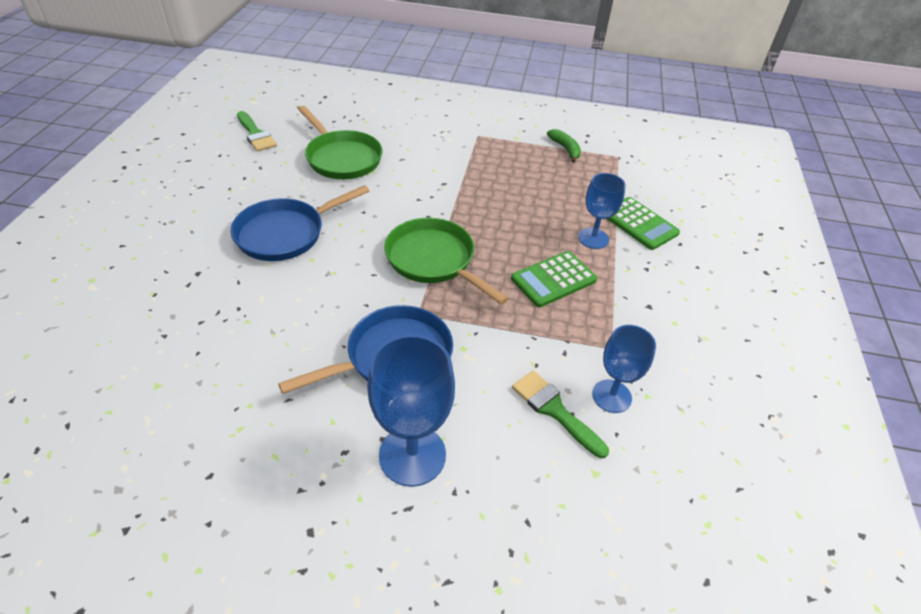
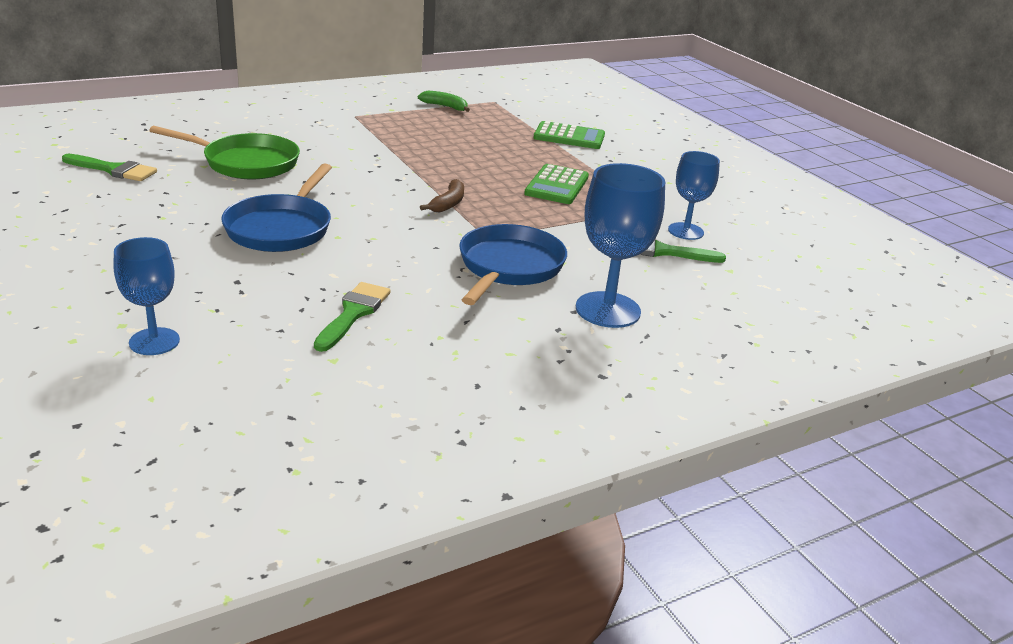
camera: 40 degrees left, 15 degrees down
green pan [384,218,509,305] -> brown banana [420,179,464,212]
blue goblet [578,173,626,249] -> blue goblet moved to [114,237,180,355]
none -> green brush [314,282,390,352]

